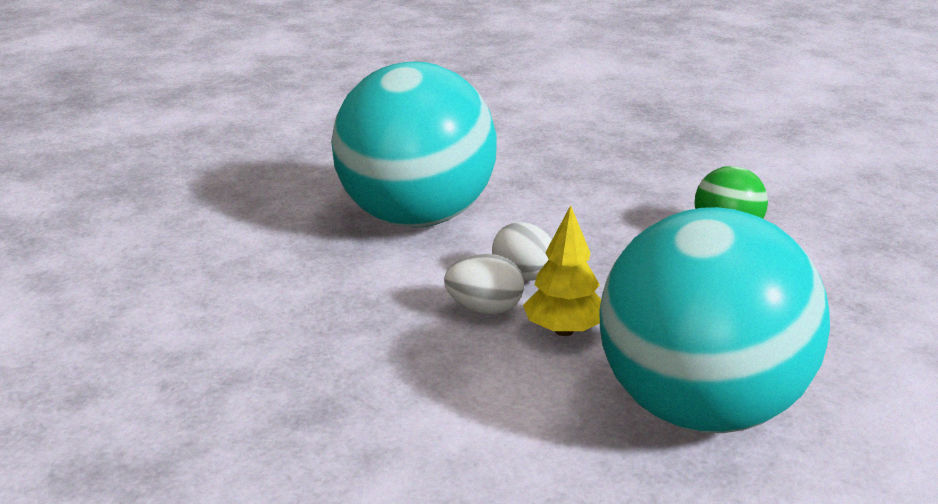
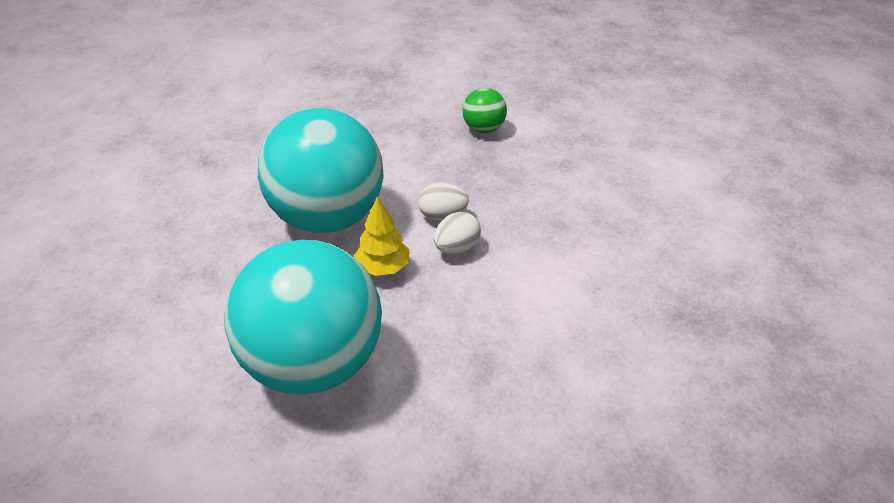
camera: 50 degrees left, 15 degrees up
yellow tree [523,205,601,336] -> yellow tree moved to [354,196,410,276]
turquoise ball [599,207,830,433] -> turquoise ball moved to [224,240,382,395]

